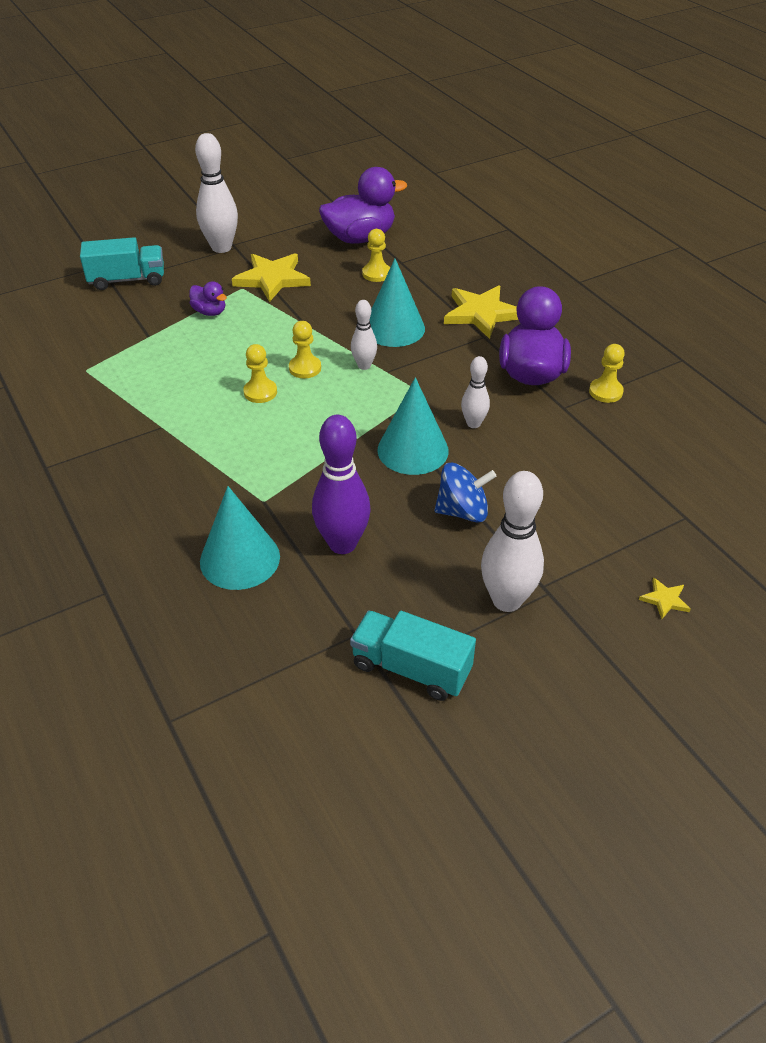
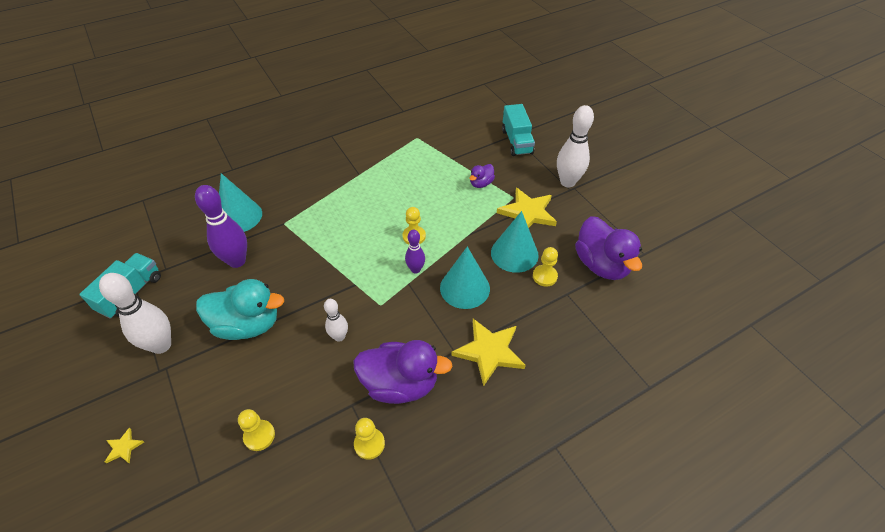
camera: 90 degrees right, 5 degrees up
yellow pawn [243,344,277,403] -> yellow pawn moved to [238,409,275,451]
white bowling pin [351,300,377,370] -> purple bowling pin [405,230,425,274]
turquoise cone [377,377,449,475] -> turquoise cone moved to [491,211,539,273]
blue spinning top [435,463,497,522] -> turquoise duck [196,279,284,340]

